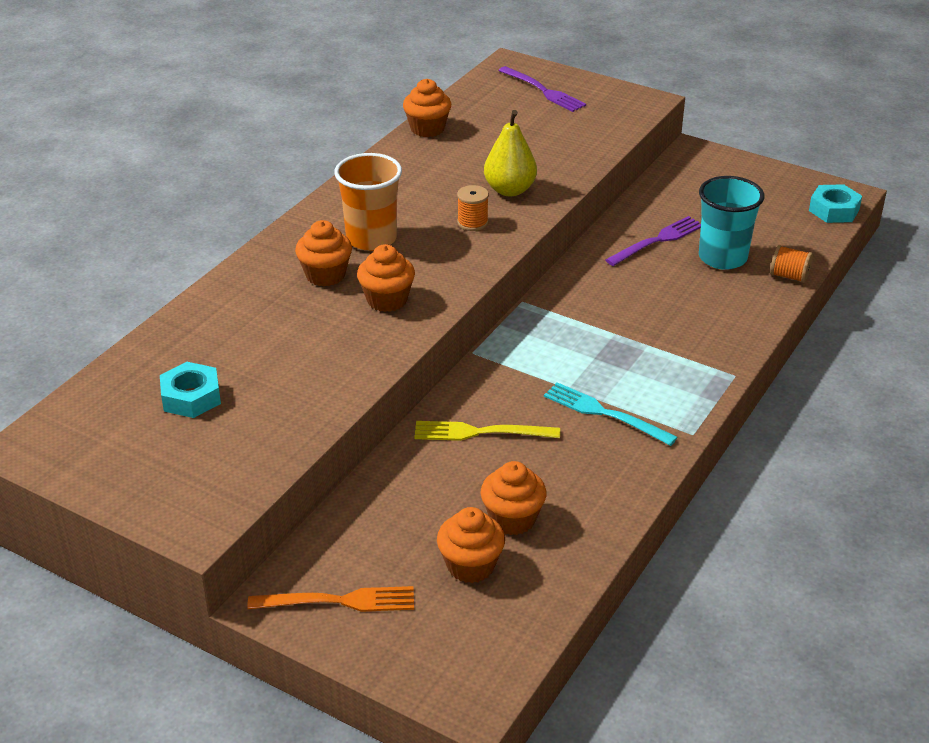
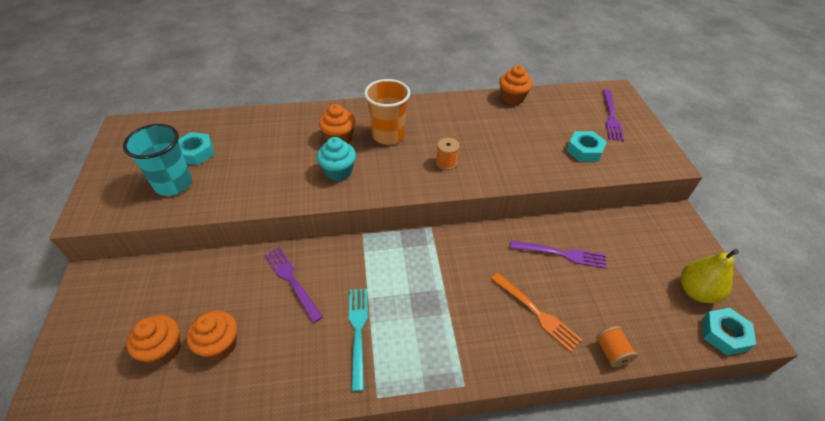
camera: 50 degrees right, 10 degrees up
orange fork [248,586,414,612] -> orange fork moved to [491,273,582,352]
orange cupcake [357,244,415,312] -> turquoise cupcake [317,137,356,181]
yellow fork [414,421,560,441] -> purple fork [264,247,323,323]
yellow pear [484,110,537,196] -> yellow pear moved to [681,249,739,303]
turquoise cup [699,176,764,270] -> turquoise cup moved to [123,124,192,196]
none -> turquoise nut [566,131,607,162]

